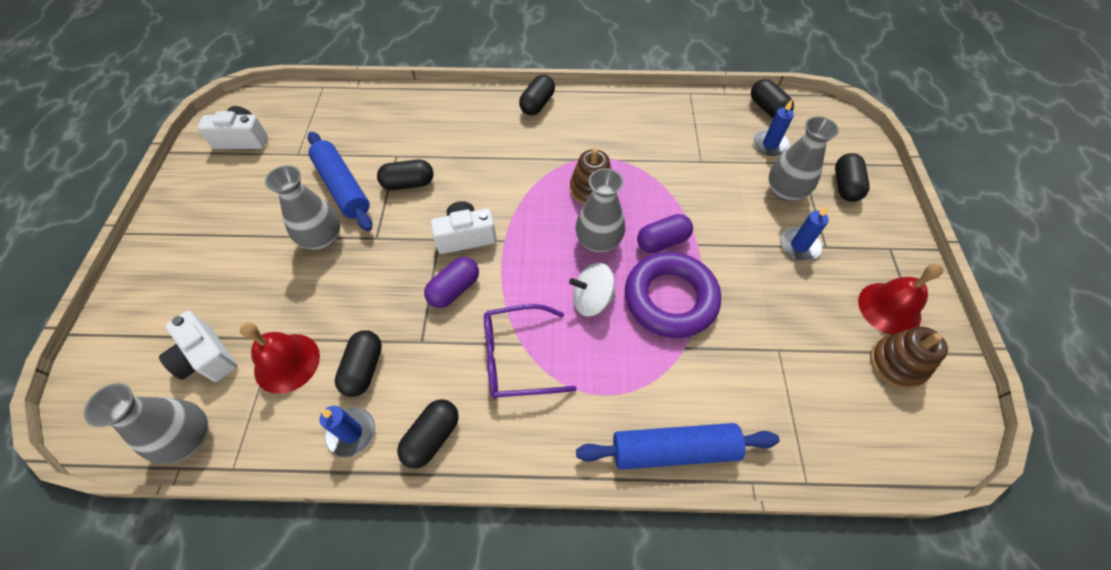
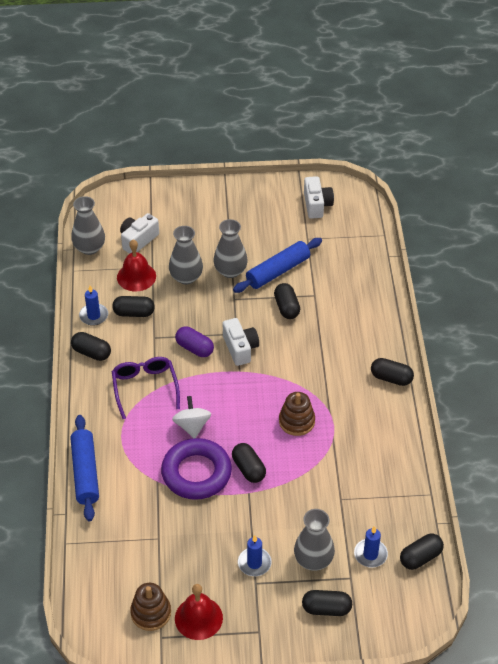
camera: 85 degrees right, 10 degrees down
grey vase [575,168,625,252] -> grey vase moved to [169,226,203,285]
purple capsule [637,214,693,253] -> black capsule [232,443,266,483]

